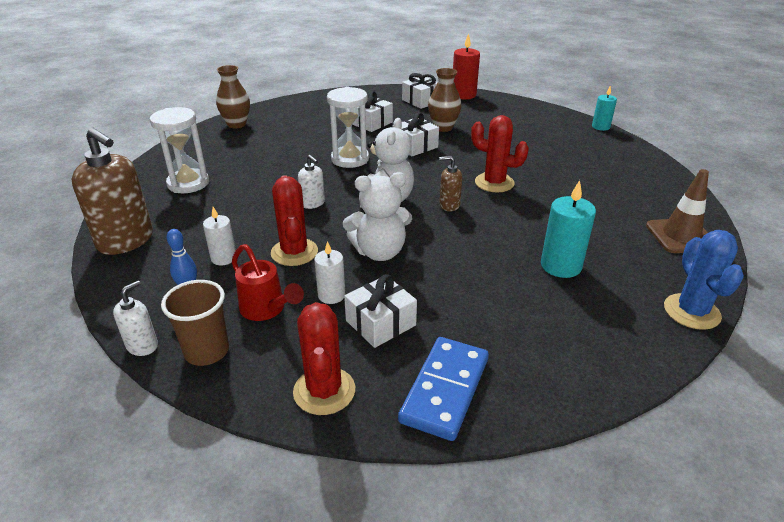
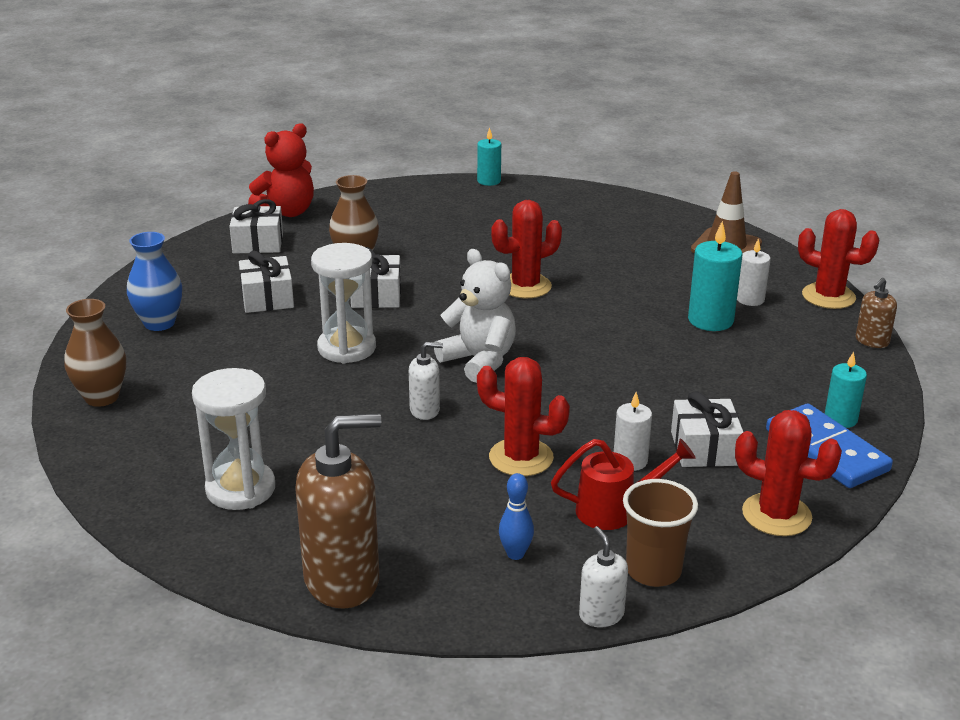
camera: 55 degrees left, 5 degrees down
white candle [203,207,236,265] -> white candle moved to [737,238,771,306]
white teddy bear [343,172,412,261] -> none
brown soap dispenser [439,156,462,211] -> brown soap dispenser moved to [856,278,897,348]
red candle [453,33,480,100] -> red teddy bear [248,123,314,217]
blue cactus [664,230,744,330] -> red cactus [798,209,880,309]
none -> blue vase [127,232,182,331]
none -> turquoise candle [825,352,867,428]

